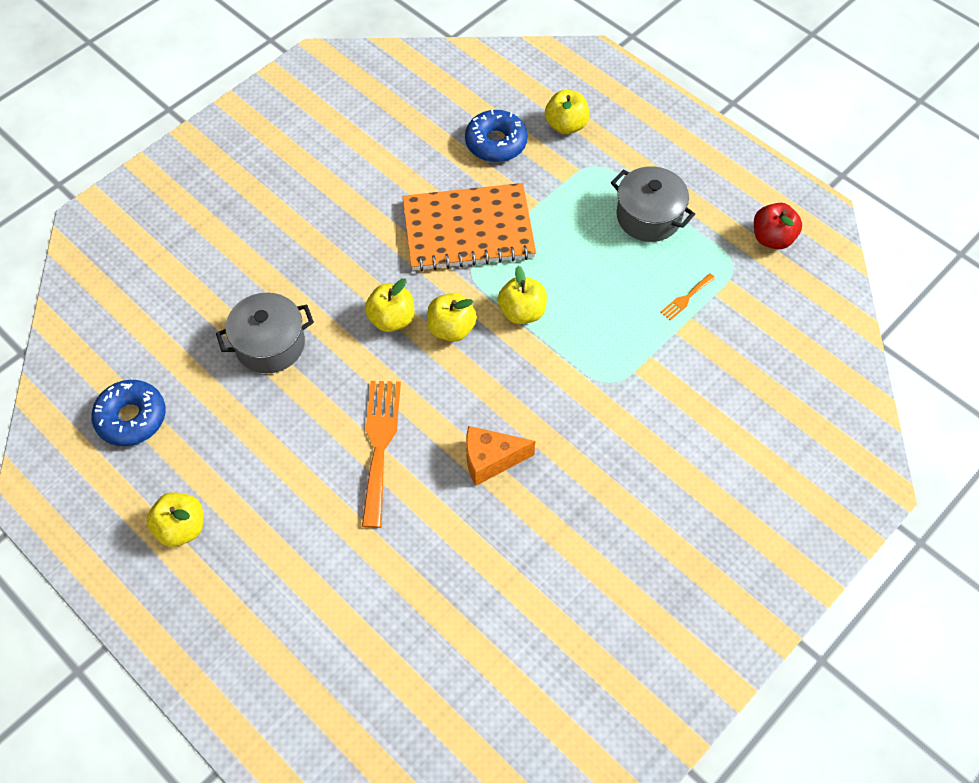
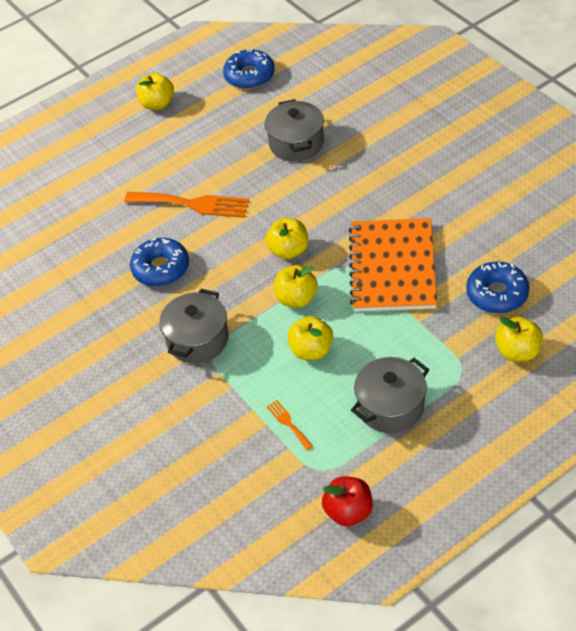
camera: 105 degrees right, 10 degrees down
yellow apple [365,278,414,332] -> yellow apple moved to [287,316,333,360]
orange cheese [466,426,535,486] -> blue donut [130,238,189,287]
none -> grey pot [159,289,229,363]

